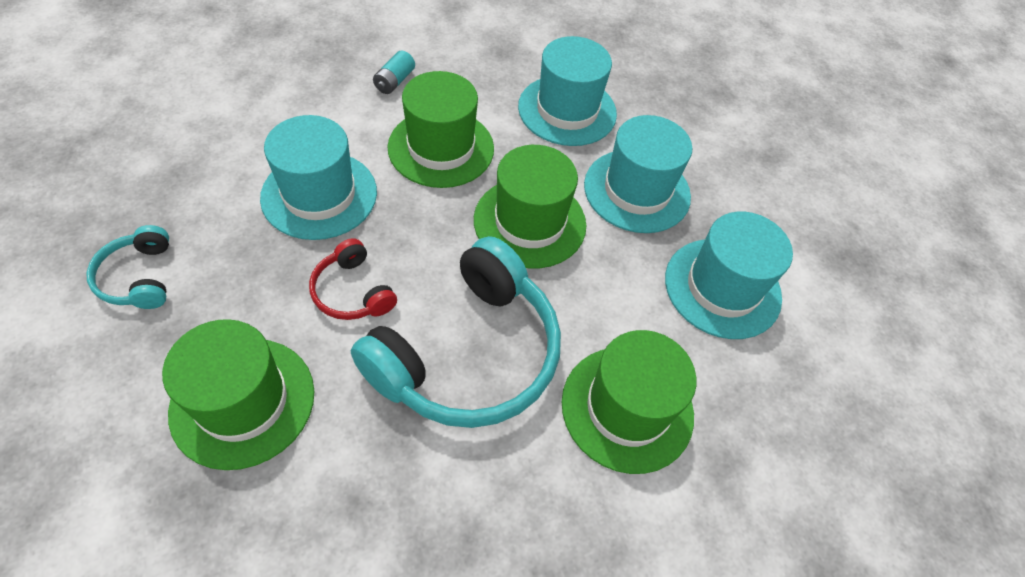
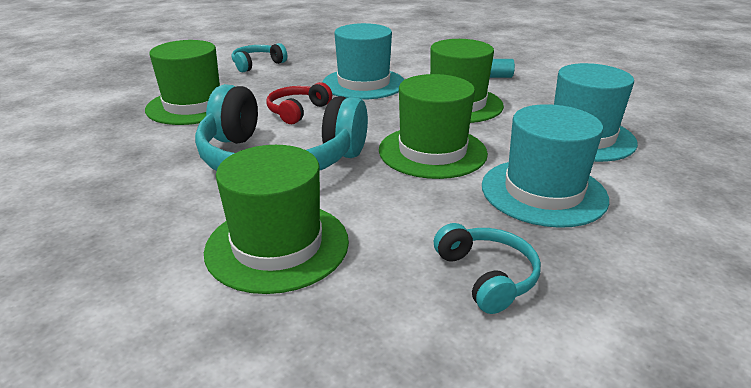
camera: 70 degrees right, 25 degrees down
turquoise hat [665,212,793,339] -> turquoise headphones [434,223,541,314]

